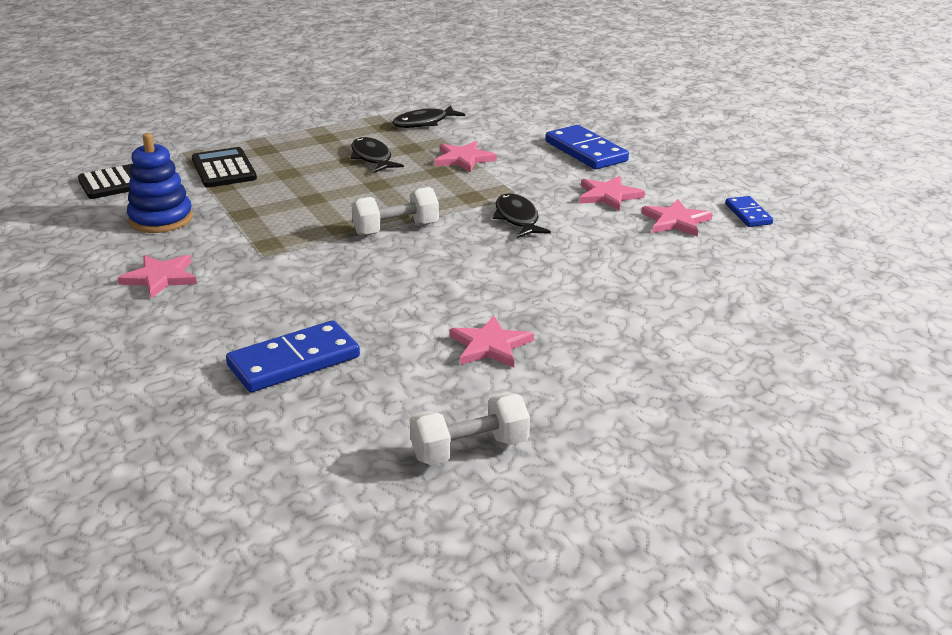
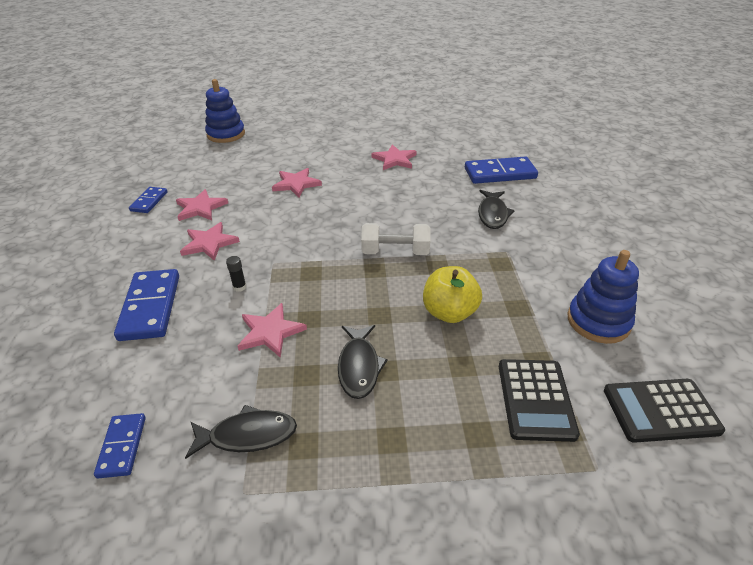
camera: 155 degrees left, 10 degrees up
pink star [118,255,197,299] -> pink star moved to [272,168,322,197]
white dumbbell [410,392,530,465] -> none
black fish [493,193,551,238] -> black fish moved to [478,190,515,229]
none -> blue domino [94,413,146,478]
none -> blue stacking toy [205,79,245,143]
none -> black glue stick [226,256,246,292]
none -> yellow apple [423,266,482,323]

